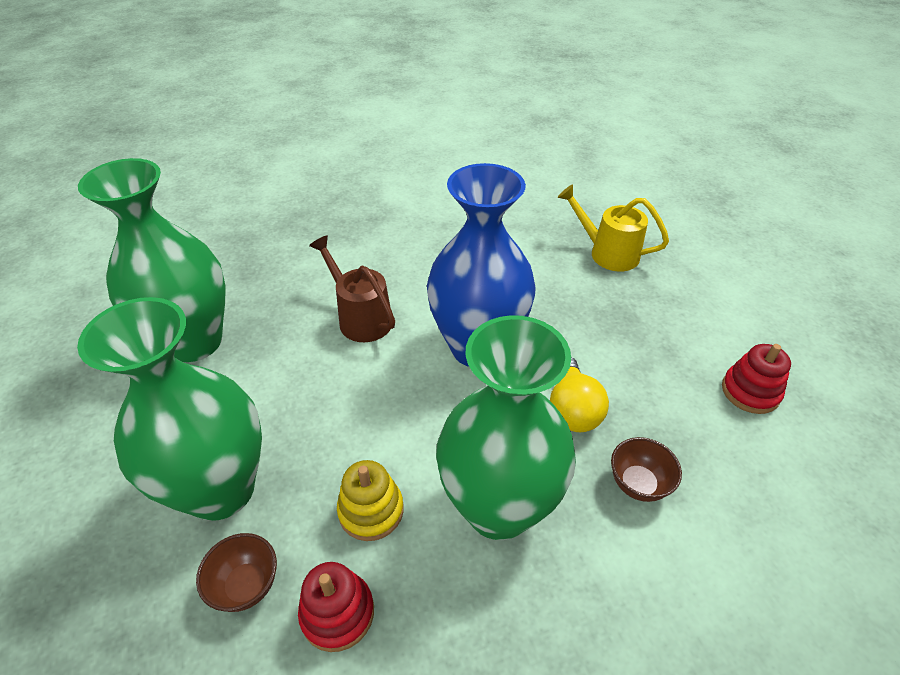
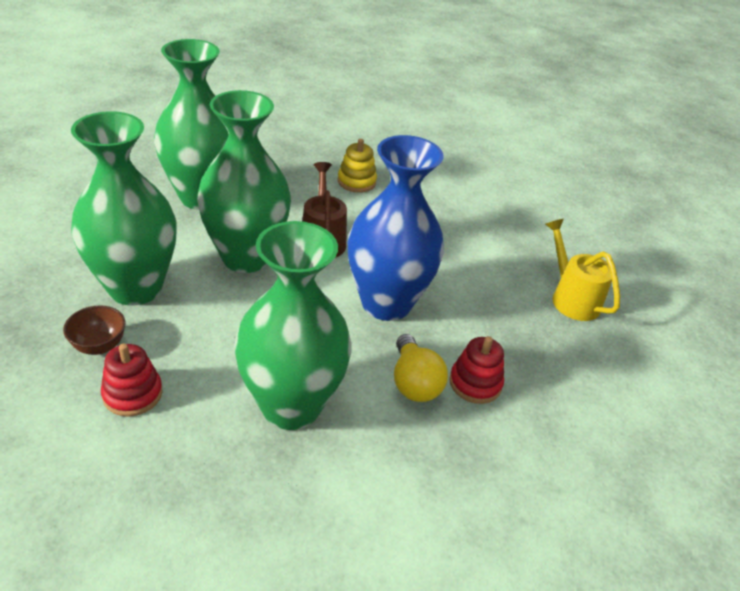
camera: 30 degrees right, 5 degrees down
yellow stacking toy [337,460,404,541] -> yellow stacking toy moved to [338,139,377,193]
yellow light bulb [550,357,609,432] -> yellow light bulb turned 45 degrees counterclockwise [394,334,448,402]
brown bowl [611,437,682,502] -> none
red stacking toy [722,344,791,414] -> red stacking toy moved to [449,336,504,404]
none -> green vase [197,90,291,273]

